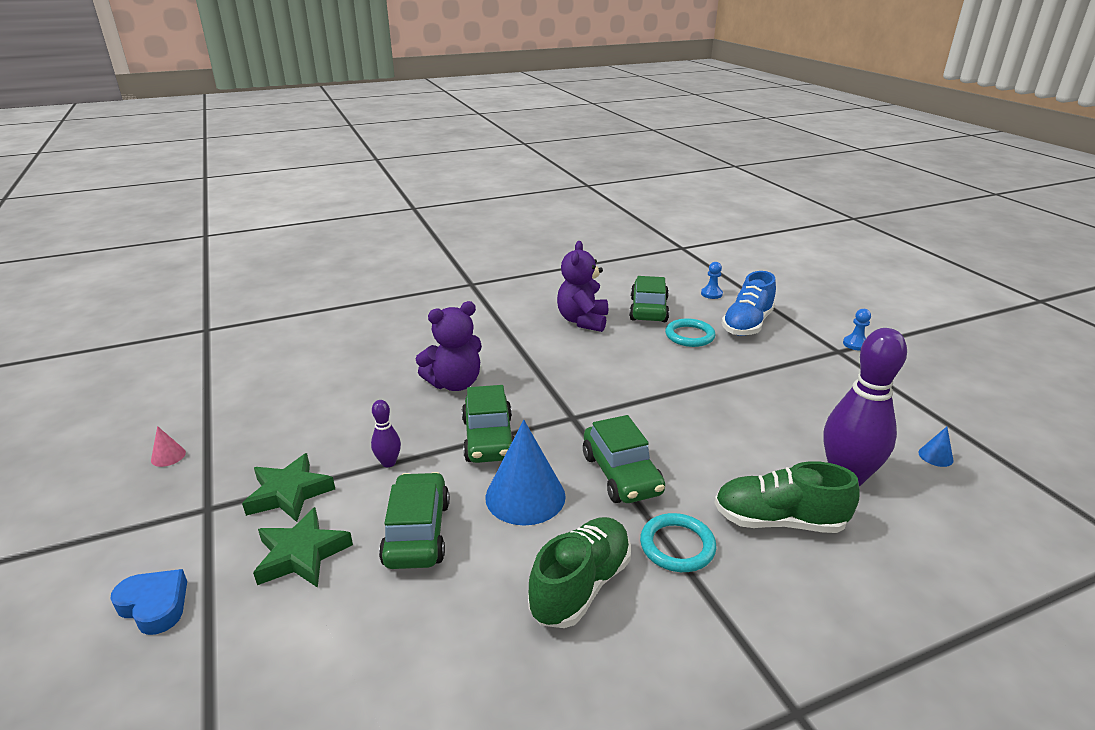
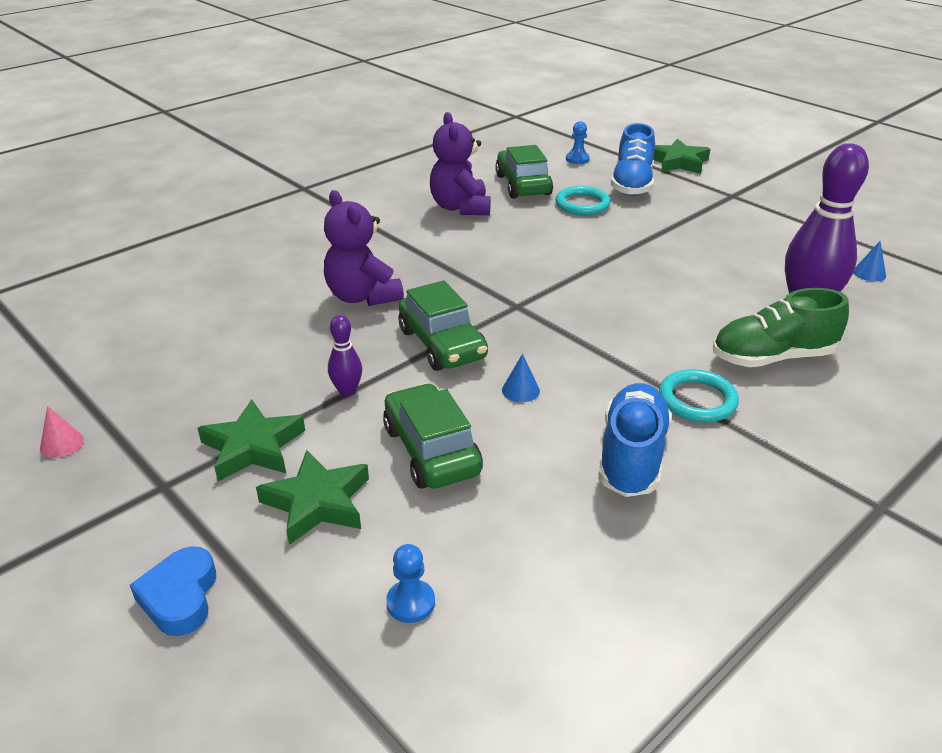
camera: 20 degrees left, 5 degrees up
blue heart [110,569,187,635] -> blue heart turned 105 degrees counterclockwise [130,546,216,636]
purple teddy bear [416,301,482,391] -> purple teddy bear turned 105 degrees clockwise [324,190,404,306]
blue cone [485,420,566,526] -> blue cone [502,354,540,402], size x0.43
green shoe [528,517,631,628] -> blue shoe [598,383,672,497]
green car [583,415,665,503] -> none
blue pawn [843,309,871,351] -> blue pawn moved to [386,544,435,623]
none -> green star [653,138,710,174]

